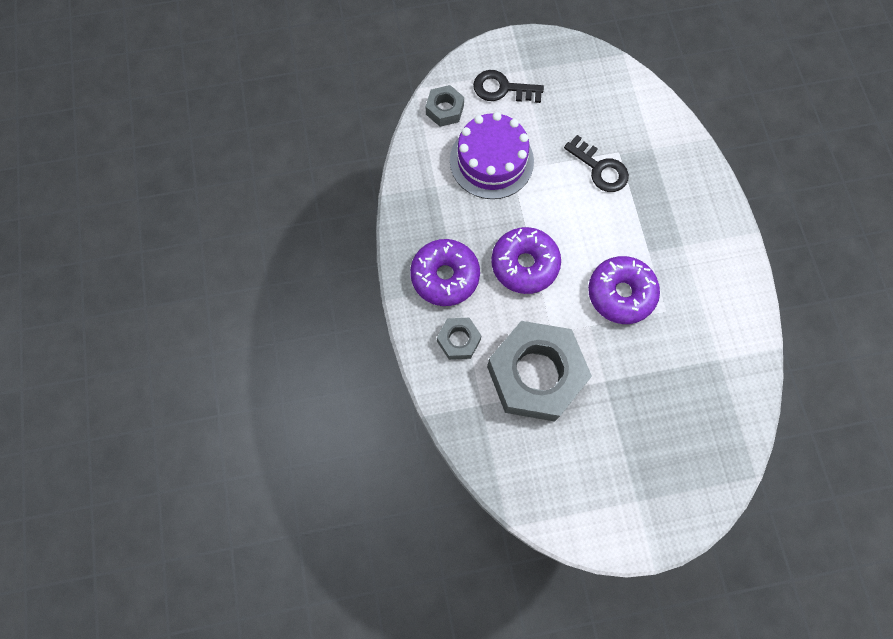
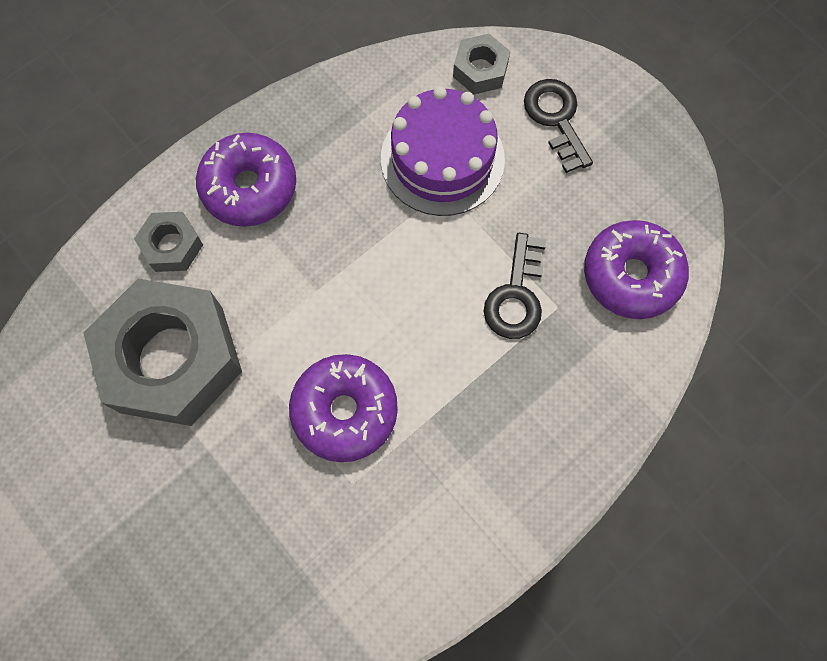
camera: 60 degrees right, 0 degrees up
purple donut [491,227,561,294] -> purple donut moved to [584,220,689,319]

